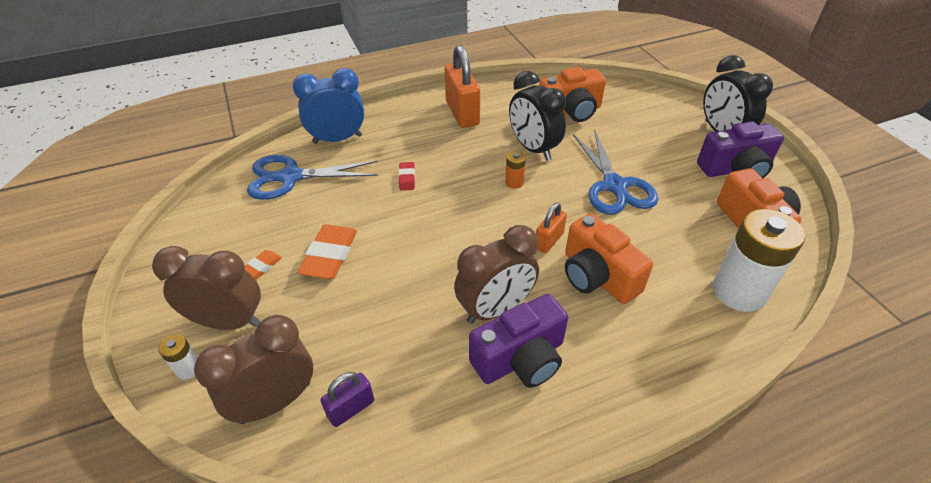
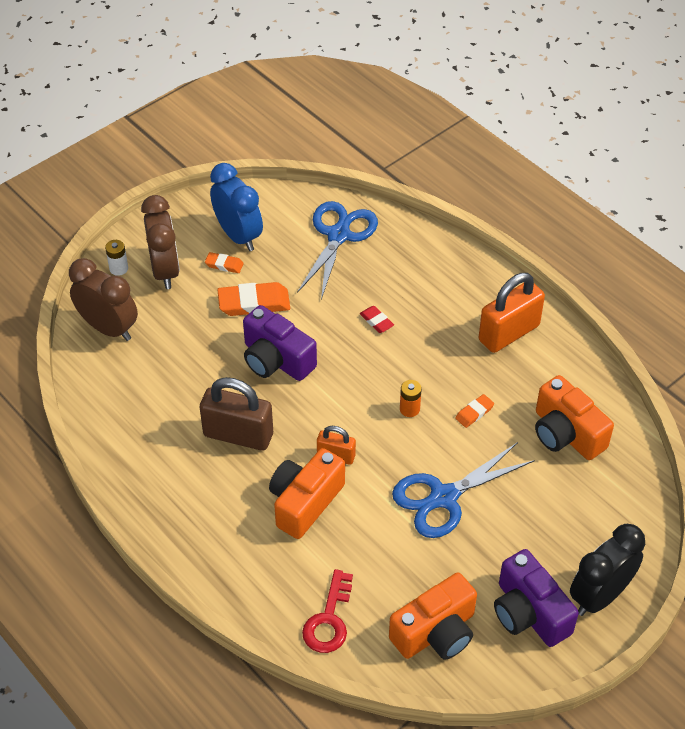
camera: 70 degrees right, 5 degrees up
blue scissors [247,155,378,200] -> blue scissors turned 45 degrees clockwise [297,201,378,300]
blue clock [293,68,364,144] -> blue clock moved to [210,163,263,251]
purple padlock [320,372,374,427] -> none
red eraser [399,162,415,190] -> red eraser turned 75 degrees clockwise [360,306,394,333]
brown clock [454,225,539,324] -> brown padlock [200,377,273,451]
purple camera [469,294,568,388] -> purple camera moved to [243,305,317,381]
black clock [509,71,566,161] -> orange eraser [455,394,494,428]
white battery [713,209,805,312] -> red key [302,569,353,653]

